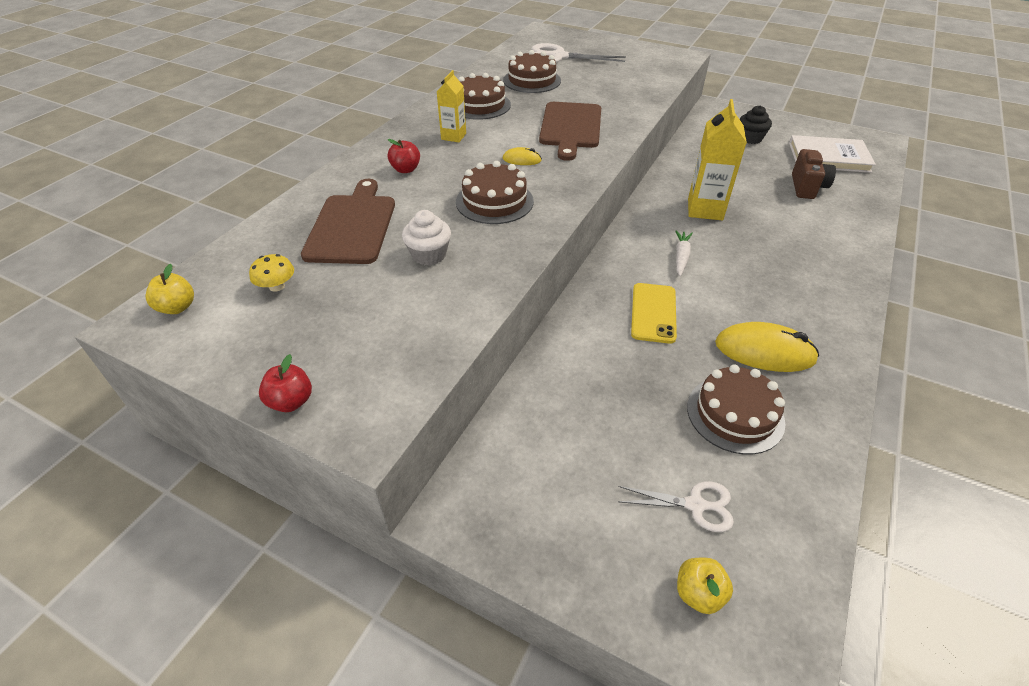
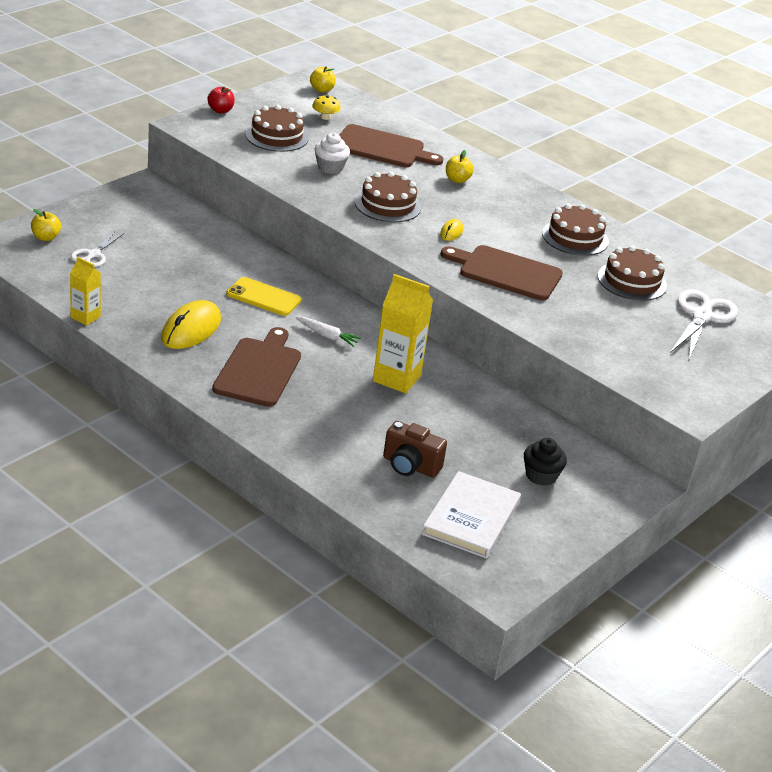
camera: 100 degrees right, 10 degrees down
red apple [388,139,420,173] -> yellow apple [446,150,474,183]
yellow carton [437,70,466,142] -> yellow carton moved to [70,257,101,326]
brown cake [687,364,786,454] -> brown cake moved to [245,105,309,152]
none -> brown cutting board [212,327,301,407]

